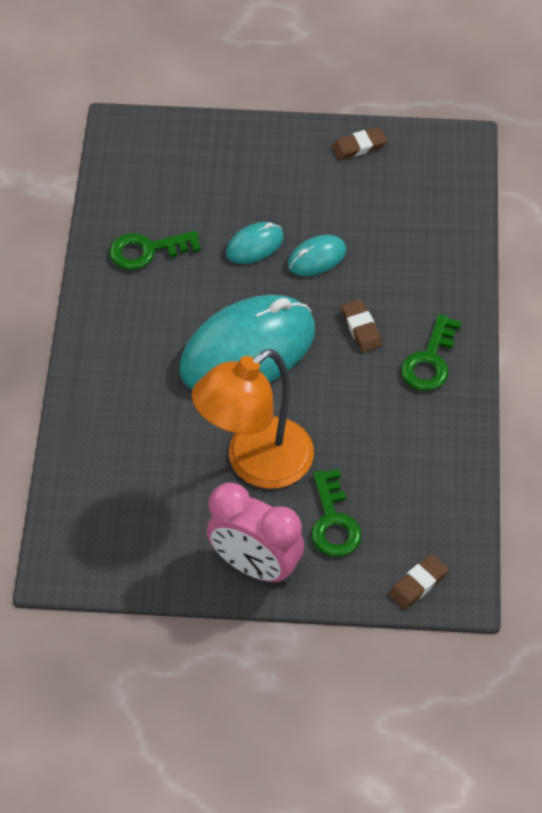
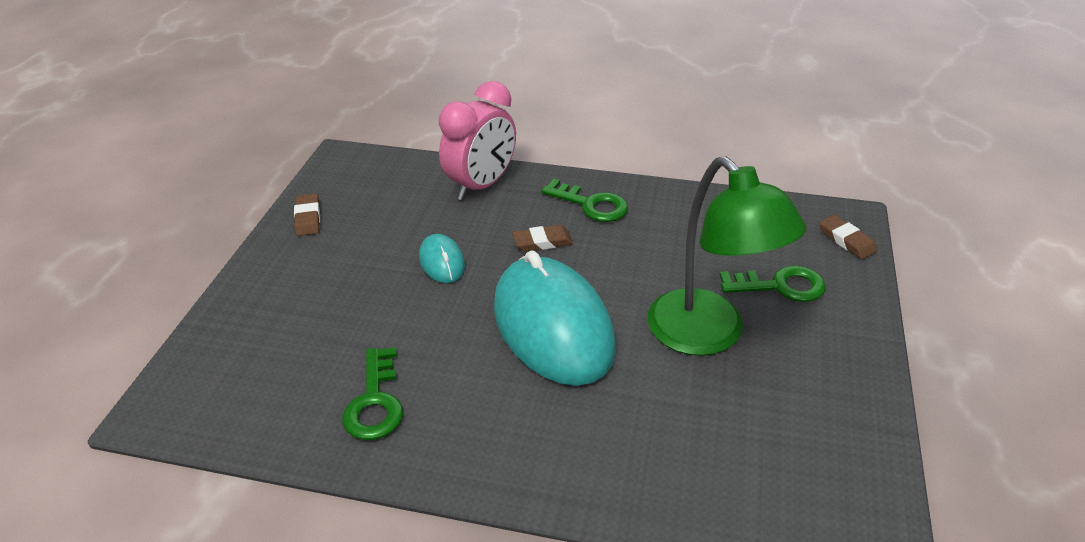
camera: 80 degrees left, 15 degrees down
orange lamp [192,349,314,489] -> green lamp [648,156,806,356]
pink clock [207,482,304,584] -> pink clock moved to [439,81,516,200]
turquoise mouse [226,222,284,264] -> none

